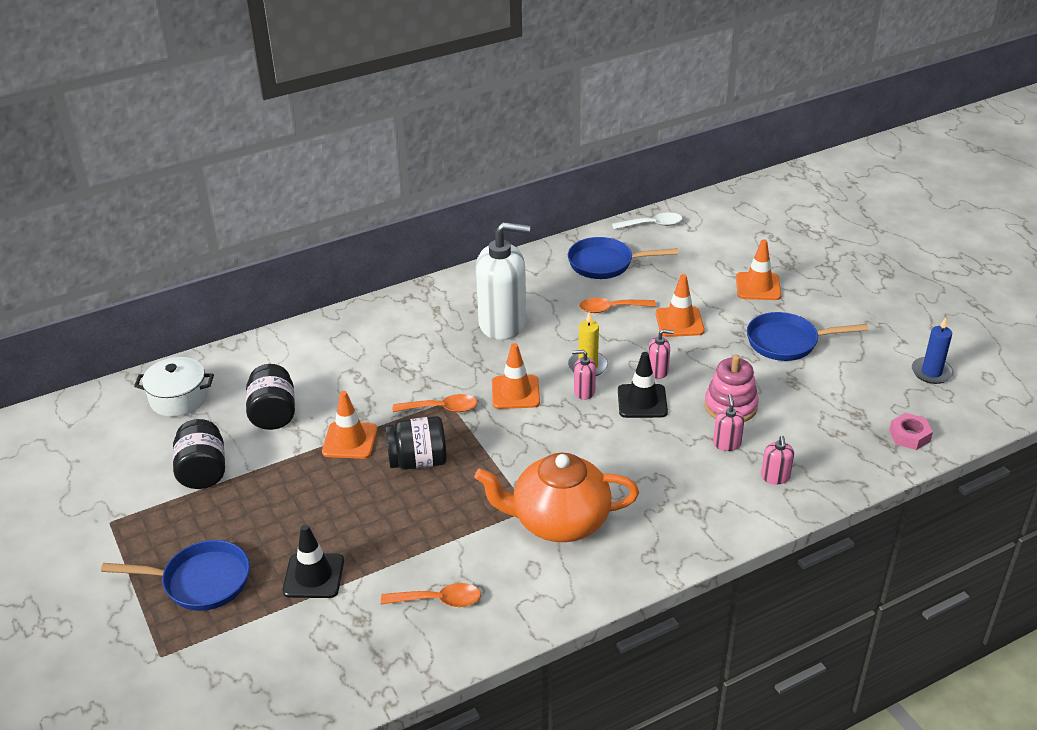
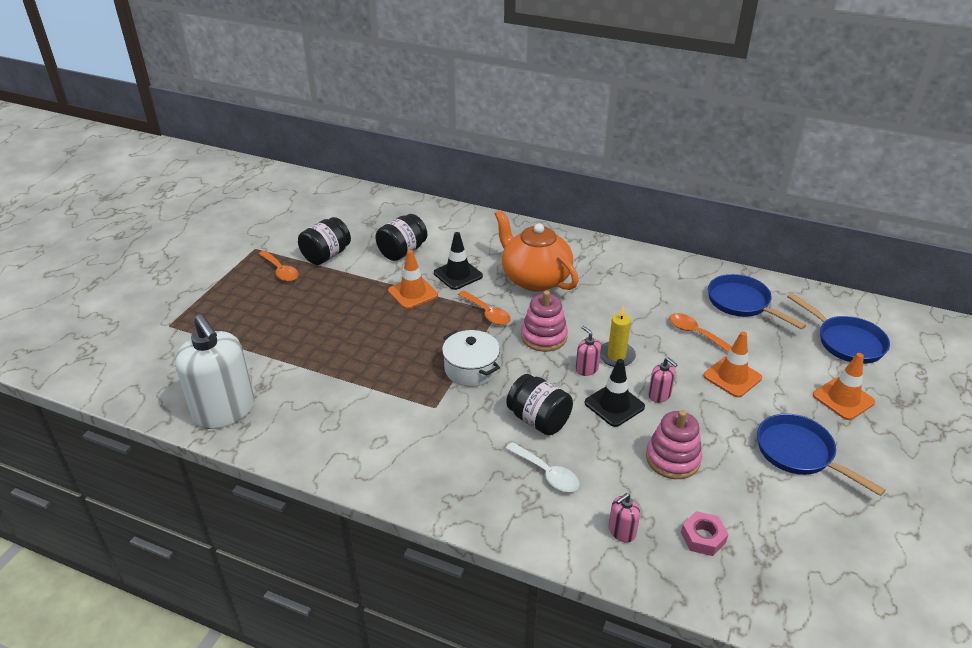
camera: 50 degrees right, 0 degrees up
blue pan [101,540,250,611] -> blue pan moved to [787,293,890,364]
white pot [134,357,214,417] -> white pot moved to [442,330,500,387]
black traffic cone [283,524,344,598] -> black traffic cone moved to [434,232,483,290]
orange spoon [381,583,481,607] -> orange spoon moved to [259,250,299,282]
black jar [385,416,447,470] -> black jar moved to [506,374,573,435]
orange teapot [474,453,639,542] -> orange teapot moved to [495,210,579,292]
white soap dispenser [476,222,530,340] -> white soap dispenser moved to [175,314,255,429]
orange traffic cone [492,343,540,409] -> pink stacking toy [521,291,568,352]
white spoon [612,212,682,229] -> white spoon moved to [506,442,579,492]
pink soap dispenser [713,394,744,451] -> none
pink nut [889,413,933,450] -> pink nut moved to [681,511,729,556]
blue candle [912,317,954,384] -> none

